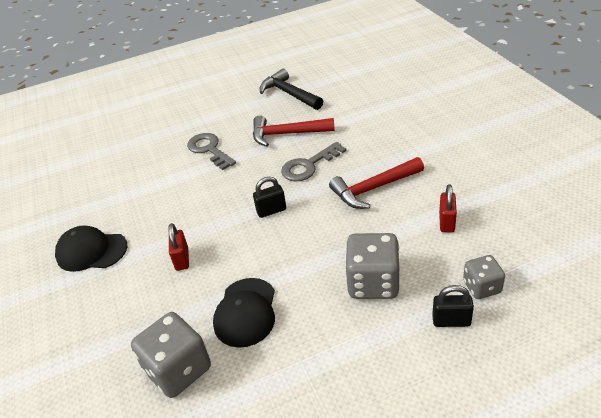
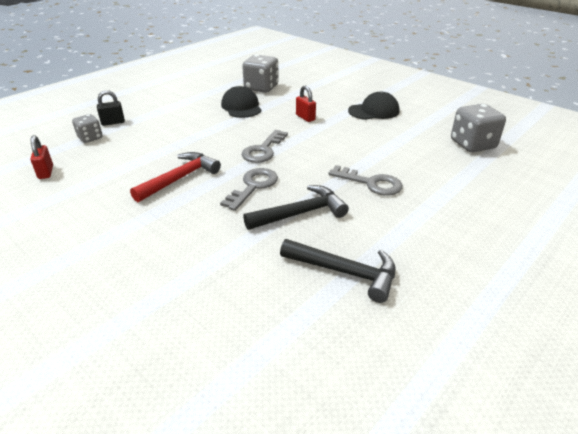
camera: 150 degrees right, 5 degrees down
red hammer [253,115,335,146] -> black hammer [243,185,349,230]
black padlock [253,177,286,218] -> grey key [242,130,288,163]
grey dice [345,233,400,299] -> grey dice moved to [451,104,506,152]
red padlock [439,184,457,233] -> red padlock moved to [30,135,53,179]

